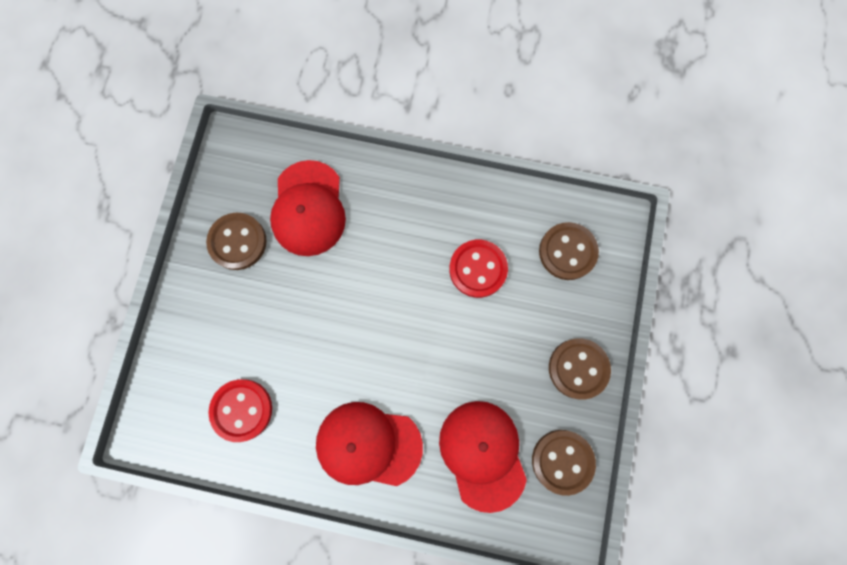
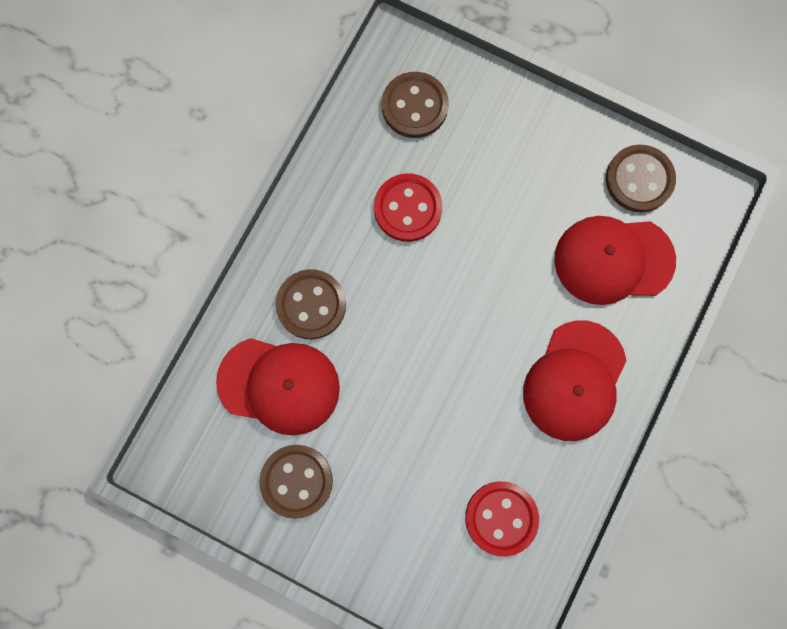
camera: 75 degrees left, 0 degrees up
brown button [549,339,611,399] -> brown button moved to [275,269,346,339]

